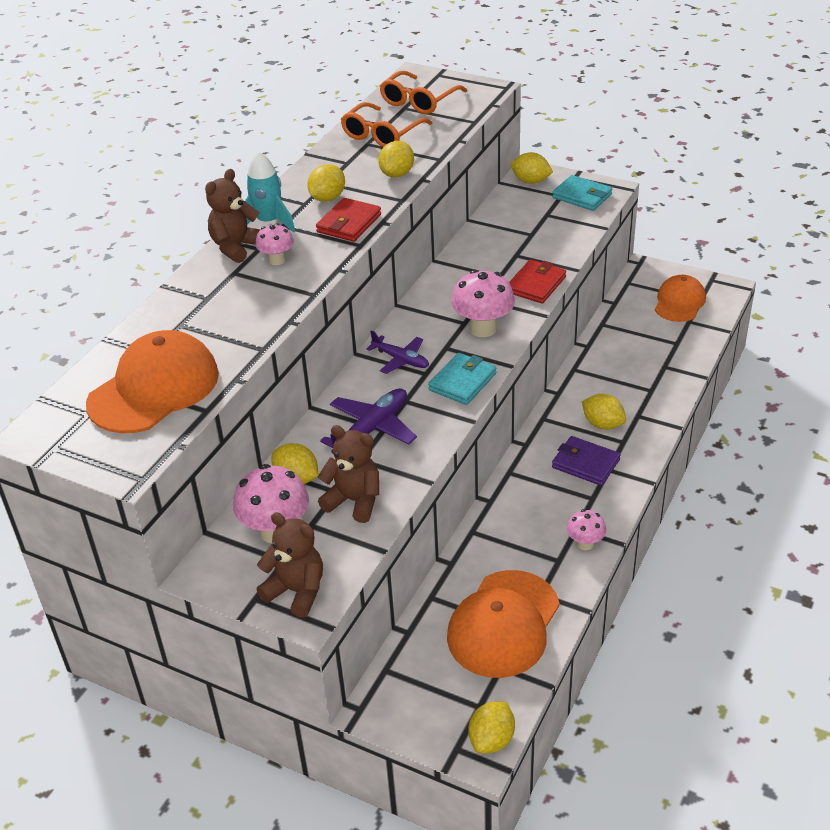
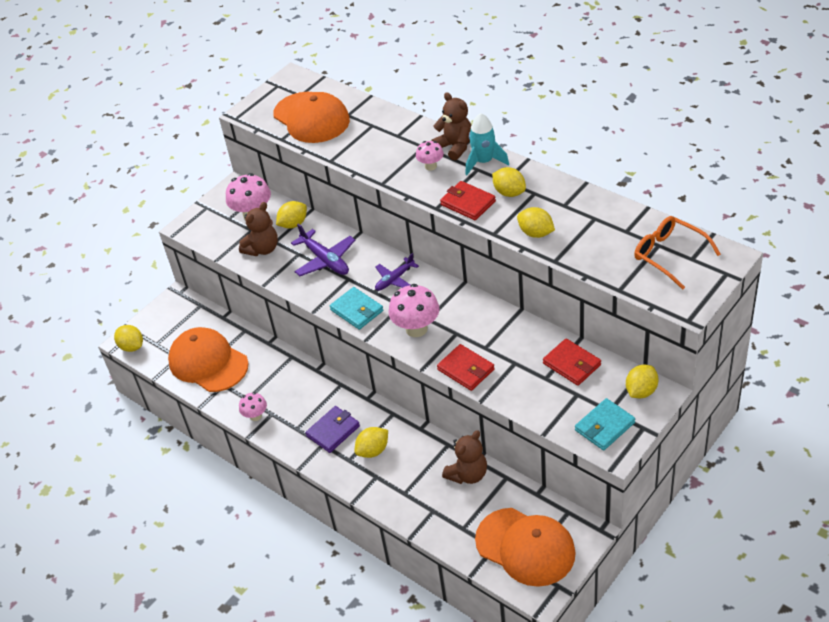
camera: 105 degrees right, 5 degrees up
brown teddy bear [257,512,323,618] -> brown teddy bear moved to [442,430,487,484]
orange glasses [341,102,432,147] -> none
orange cap [655,275,706,322] -> orange cap [475,508,576,587], size x1.56
none -> red wallet [543,338,601,386]

